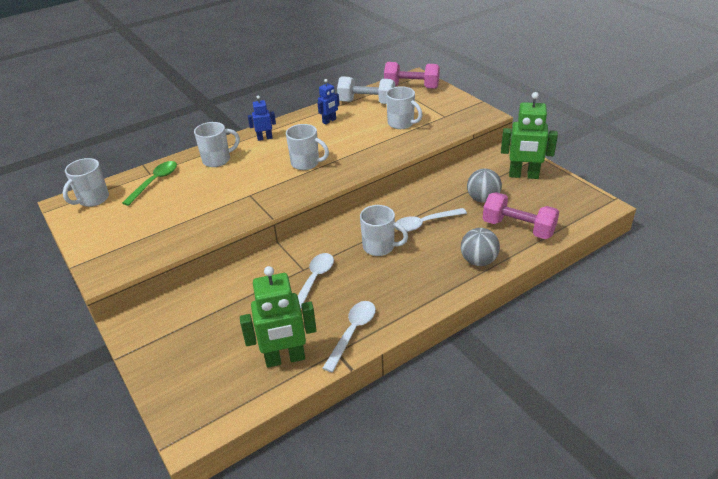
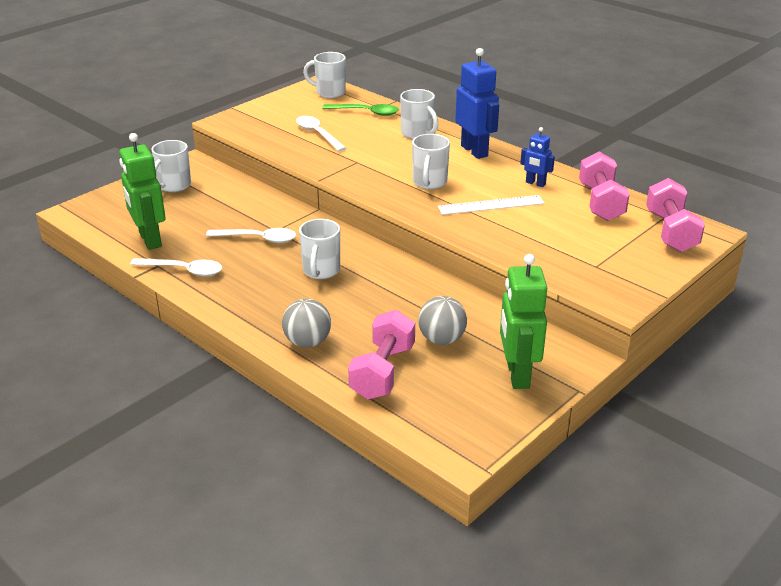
camera: 75 degrees right, 5 degrees down
blue robot [248,96,276,141] -> blue robot [455,48,499,159], size x1.85
white dumbbell [337,76,395,104] -> pink dumbbell [579,152,630,221]
white mug [386,86,422,129] -> white mug moved to [151,140,191,192]
white spoon [395,208,467,232] -> white spoon moved to [296,116,346,151]
none -> white ruler [438,195,545,215]

